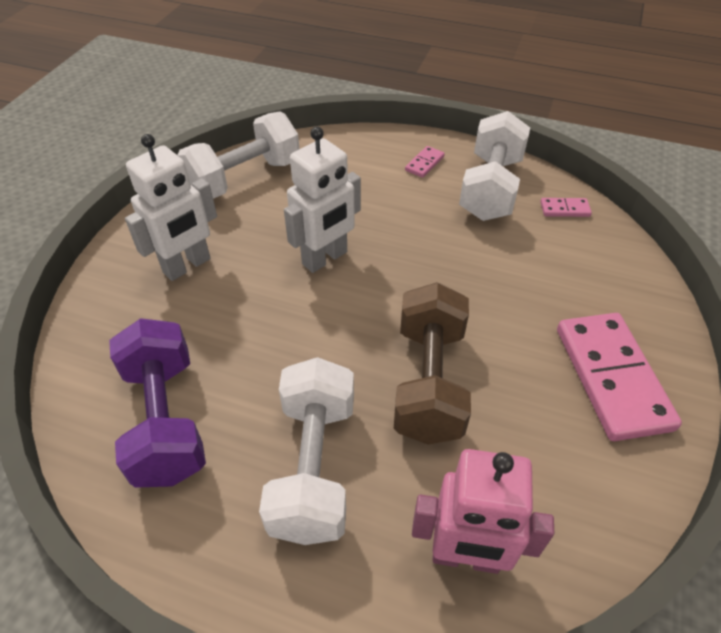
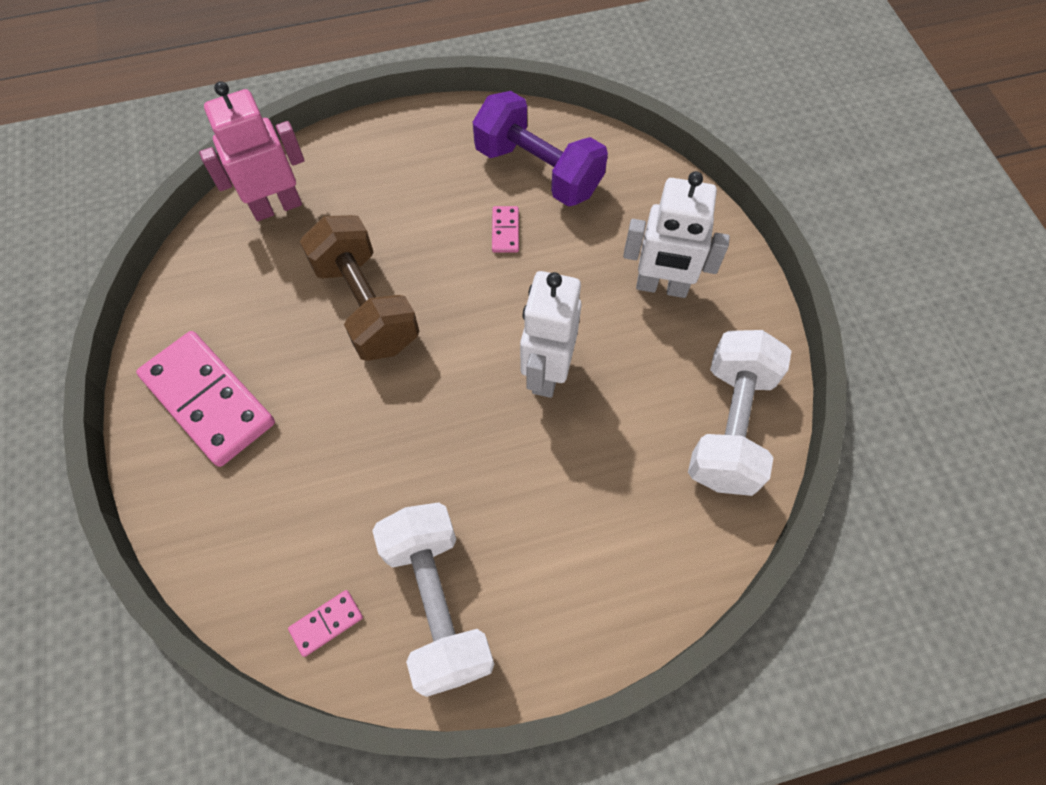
camera: 145 degrees right, 15 degrees up
white robot [125,134,217,281] -> white robot turned 90 degrees counterclockwise [623,171,730,298]
white dumbbell [259,357,354,545] -> none
pink domino [405,146,445,178] -> pink domino moved to [492,206,519,253]

